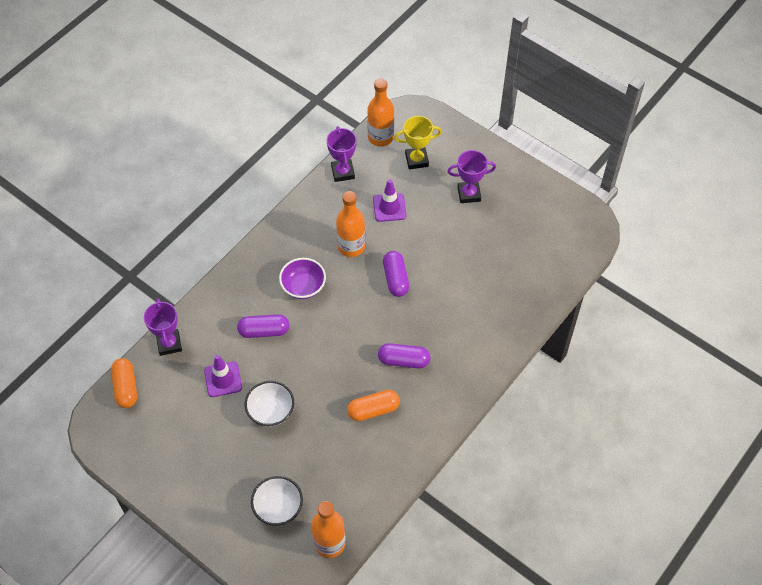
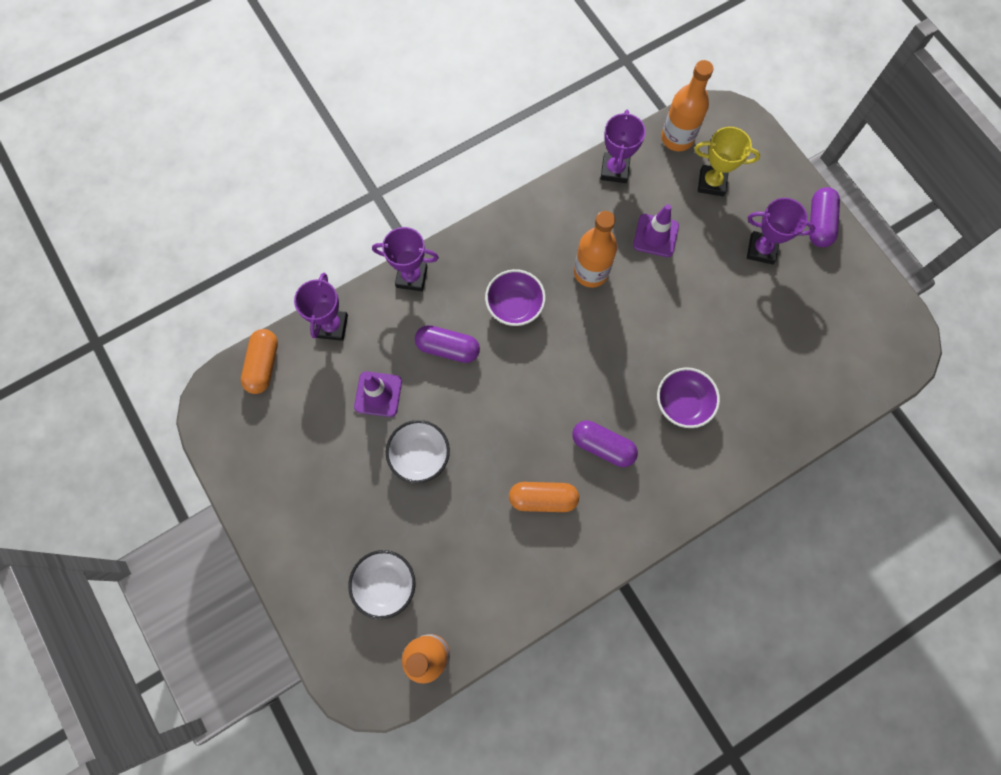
camera: 20 degrees right, 15 degrees up
purple capsule [383,251,409,297] -> purple capsule moved to [809,187,840,247]
none -> purple trophy [372,227,439,291]
none -> purple bowl [657,367,720,428]

